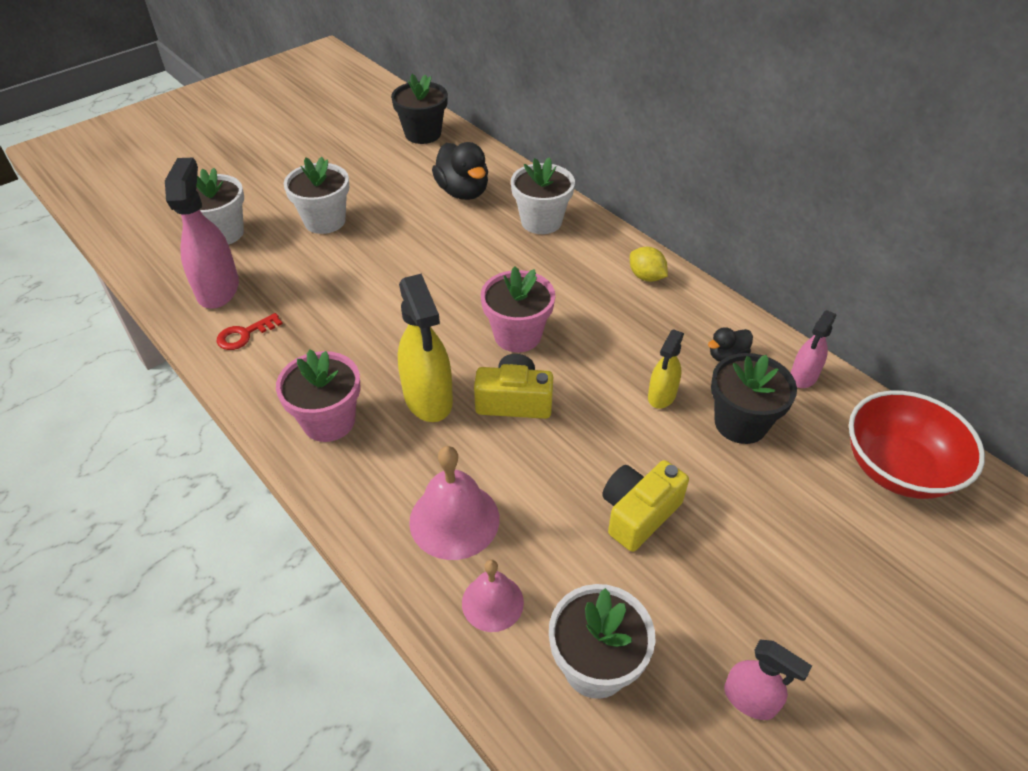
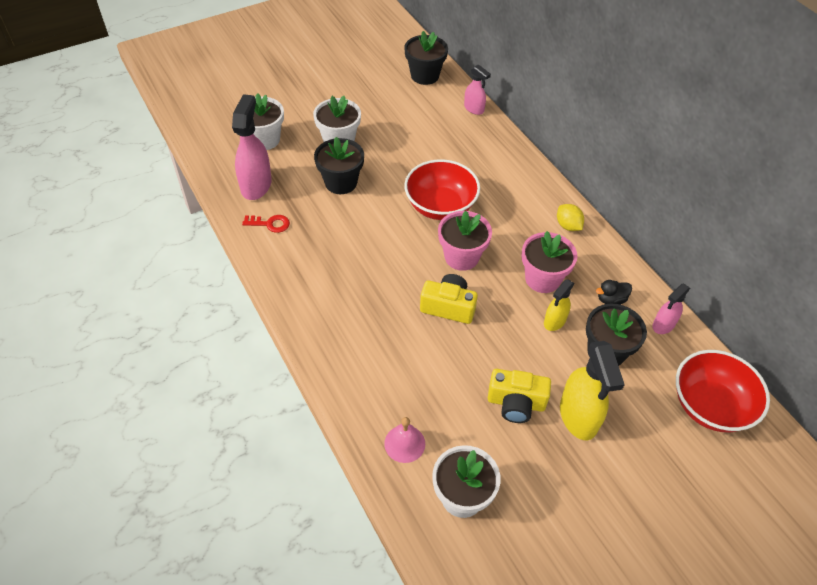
camera: 10 degrees right, 5 degrees up
red key [217,313,283,350] -> red key turned 150 degrees counterclockwise [242,215,290,233]
pink flower pot [276,350,361,442] -> pink flower pot moved to [522,231,578,293]
yellow spray bottle [398,274,453,422] -> yellow spray bottle moved to [560,341,625,440]
pink bell [409,446,499,560] -> none
black duck [432,142,488,200] -> none
white flower pot [511,157,575,234] -> none
yellow camera [602,460,689,552] -> yellow camera turned 135 degrees counterclockwise [488,369,551,423]
pink spray bottle [724,640,812,720] -> pink spray bottle moved to [464,64,491,115]
none -> black flower pot [314,137,364,194]
none -> red bowl [404,159,480,220]

